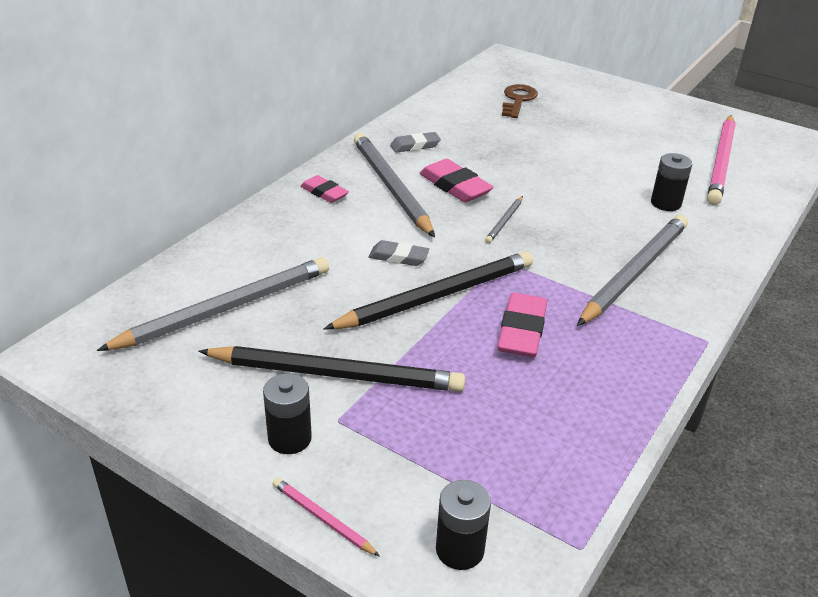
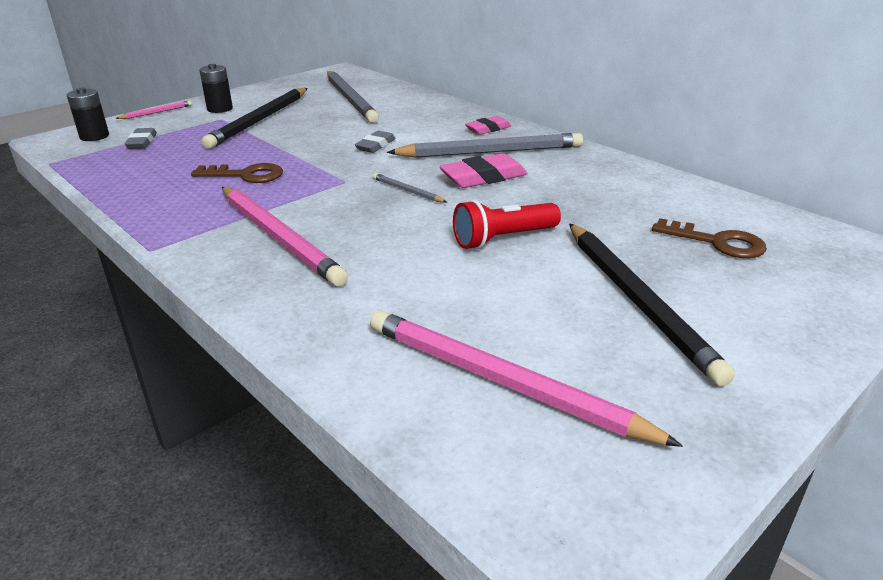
camera: 105 degrees right, 5 degrees down
black pencil [323,251,533,330] -> black pencil moved to [569,223,735,386]
grey eraser [390,132,441,153] -> grey eraser moved to [124,128,157,149]
pink eraser [497,293,547,357] -> brown key [191,163,283,183]
grey pencil [577,215,688,326] -> pink pencil [222,187,348,287]
black battery [651,153,692,211] -> none
none -> red flashlight [453,200,561,249]

